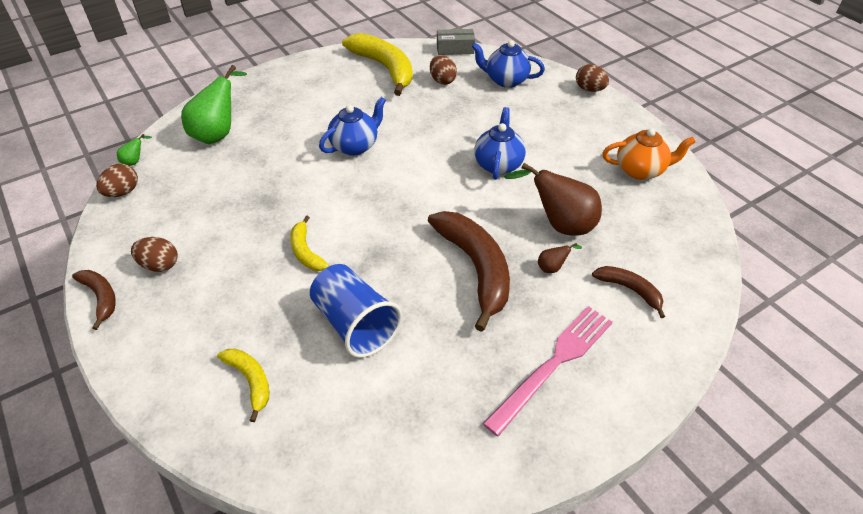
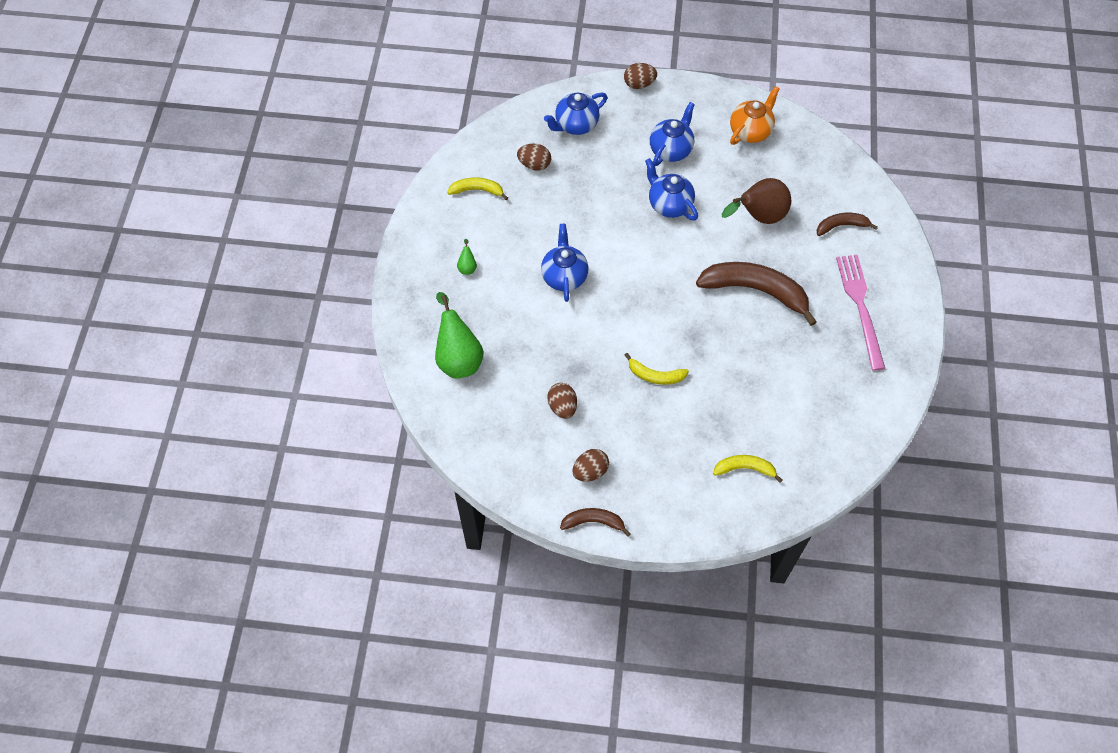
camera: 50 degrees left, 15 degrees up
brown egg [96,164,138,197] -> brown egg moved to [547,383,577,419]
green pear [117,134,152,166] -> green pear moved to [457,239,477,275]
blue cup [310,264,402,358] -> none
yellow banana [342,33,413,96] -> yellow banana [447,177,508,200], size x0.52
grey box [437,29,475,55] -> none
brown pear [538,243,582,273] -> none
none -> blue teapot [650,102,695,166]

